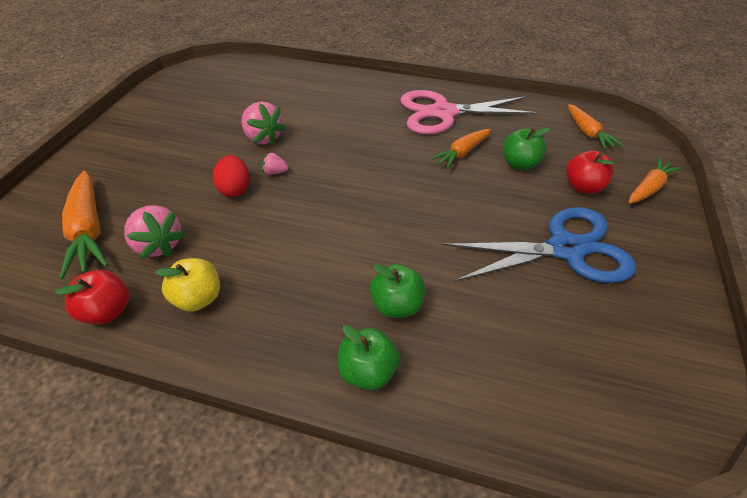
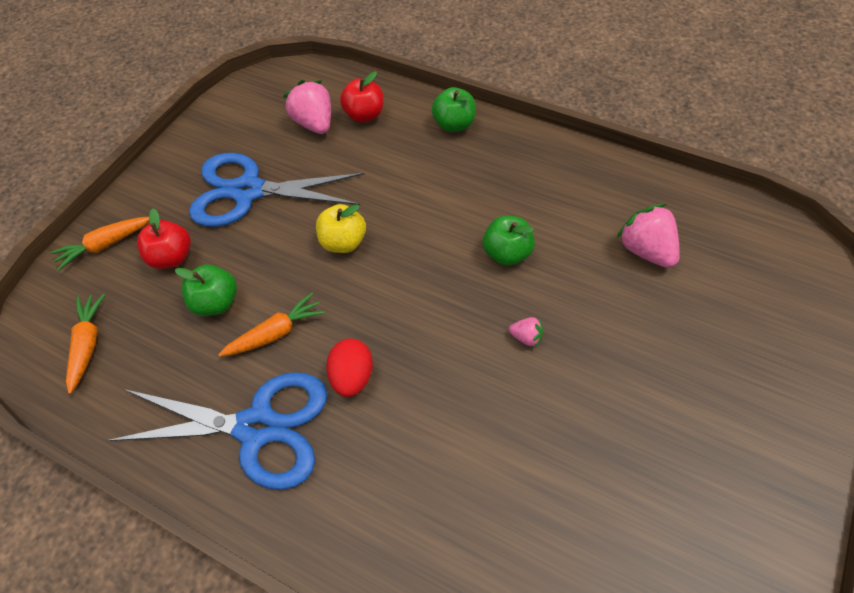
camera: 165 degrees left, 10 degrees up
red apple [55,270,129,324] -> red apple moved to [340,71,384,123]
orange carrot [59,171,108,279] -> none
yellow apple [155,258,220,312] -> yellow apple moved to [316,204,366,253]
red egg [213,155,250,197] -> red egg moved to [326,339,373,397]
pink strawberry [241,101,286,145] -> pink strawberry moved to [283,80,331,134]
green apple [370,264,425,318] -> green apple moved to [483,216,535,266]
pink scissors [400,90,538,134] -> blue scissors [107,372,328,490]

